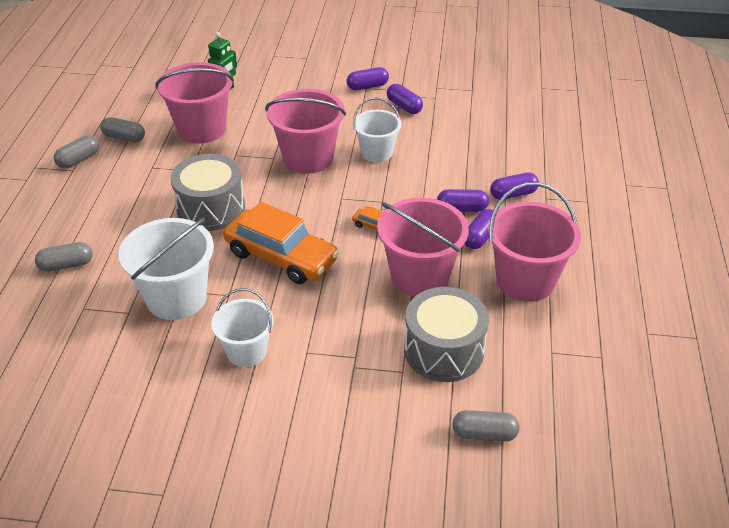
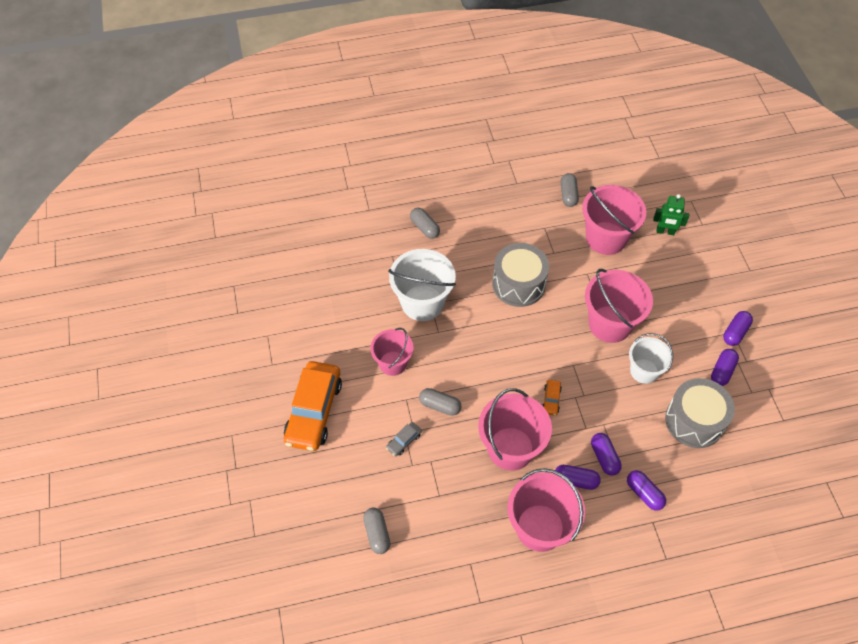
camera: 70 degrees right, 15 degrees up
grey capsule [54,135,99,168] -> grey capsule moved to [419,388,461,416]
white bucket [211,288,274,367] -> pink bucket [370,328,414,376]
orange car [223,202,339,284] -> orange car moved to [284,361,342,451]
purple capsule [347,67,389,91] -> purple capsule turned 75 degrees clockwise [723,311,753,346]
grey drum [404,287,489,382] -> grey drum moved to [665,378,735,448]
none -> grey car [386,422,422,456]

